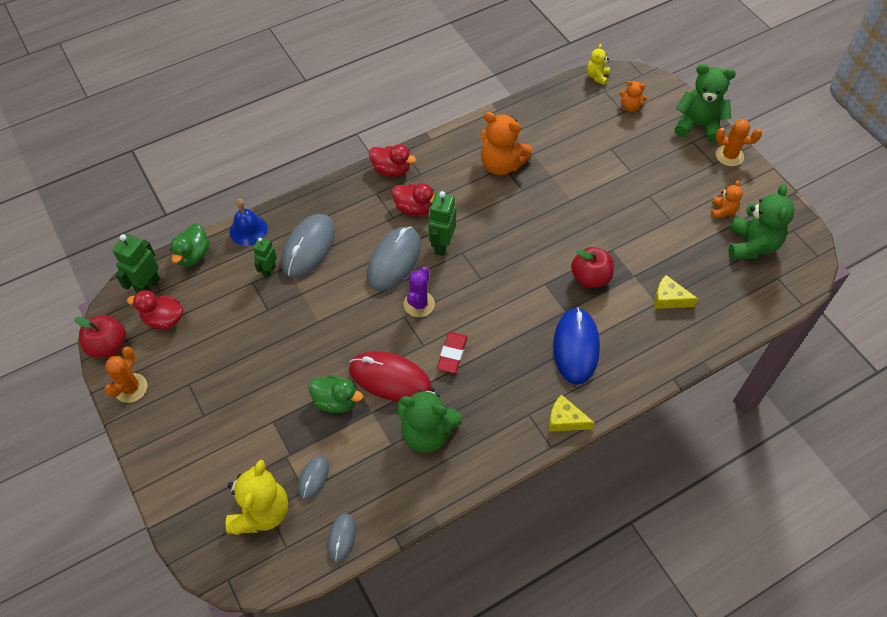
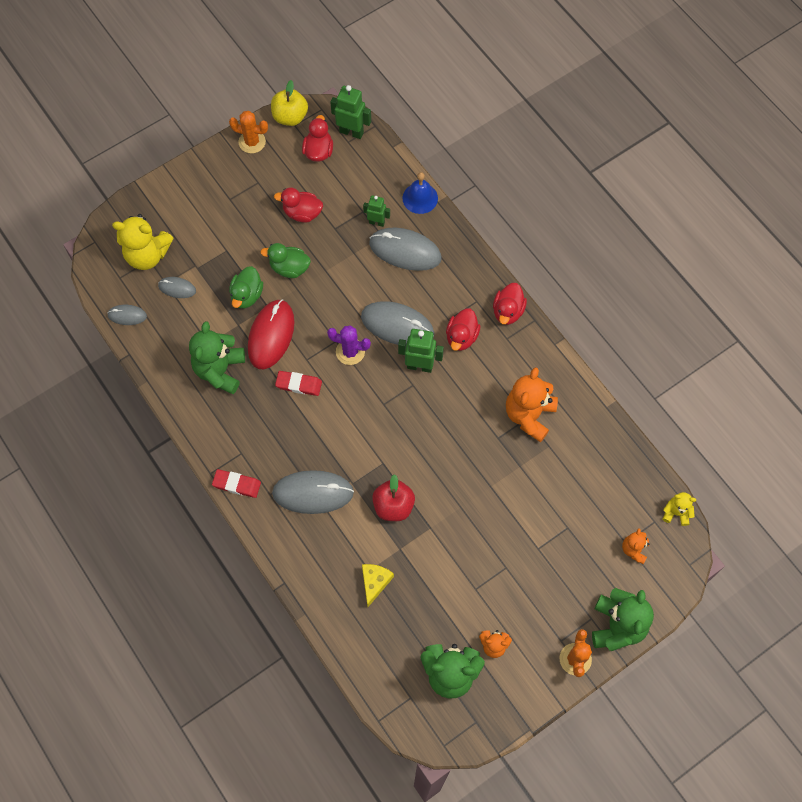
camera: 85 degrees right, 10 degrees up
red apple [74,315,126,358] -> yellow apple [271,80,308,126]
green duck [170,224,210,267] -> green duck moved to [260,243,311,278]
yellow cheese [549,394,595,432] -> red eraser [212,469,261,498]
blue mouse [553,307,600,385] -> grey mouse [272,470,354,514]
none -> red duck [274,187,323,223]

